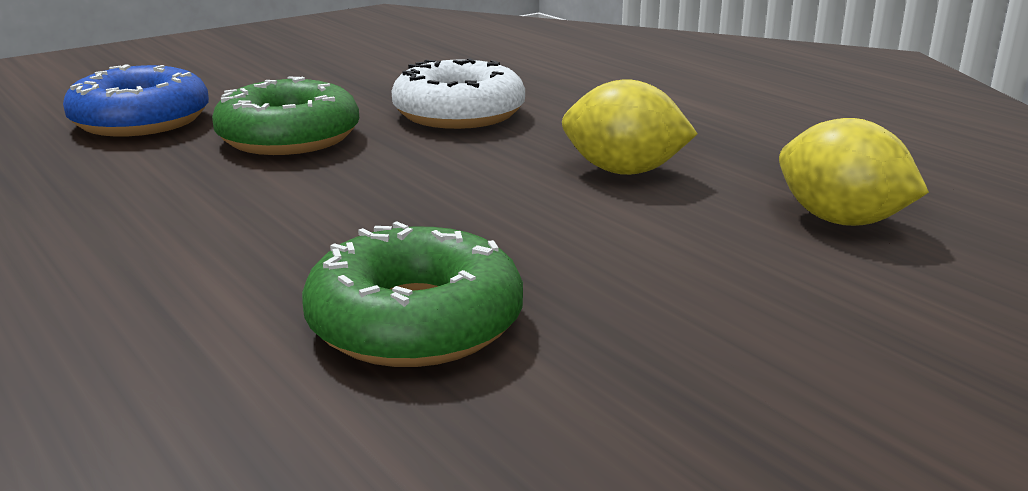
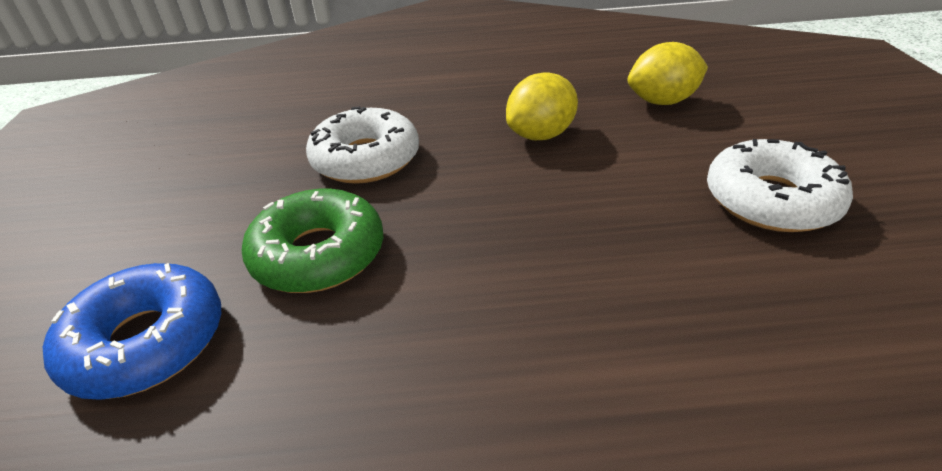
camera: 55 degrees left, 15 degrees up
green donut [302,221,523,367] -> none
none -> white donut [707,139,853,232]

